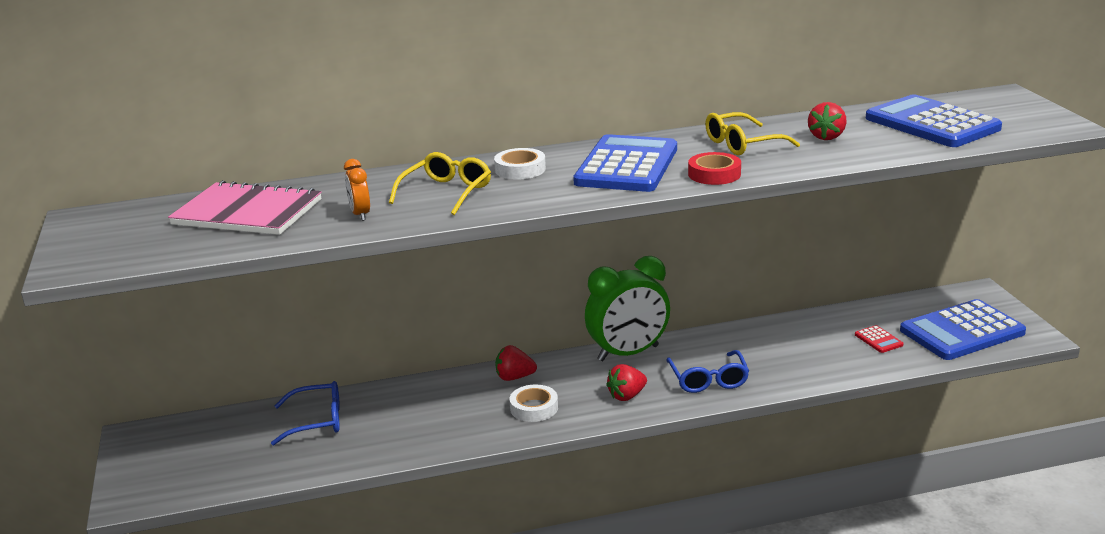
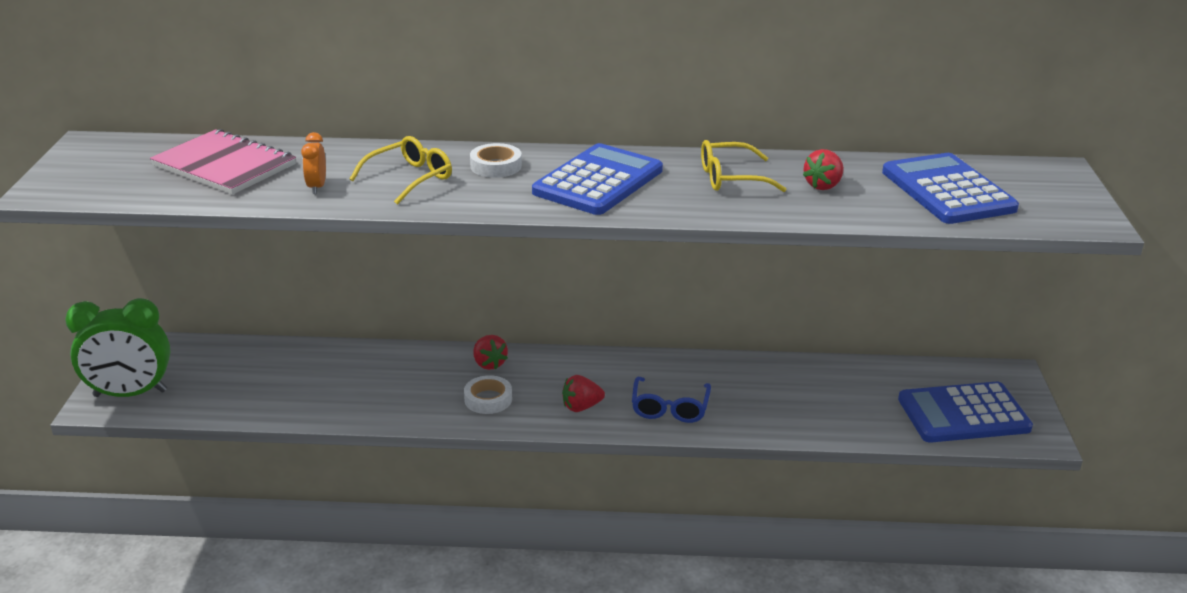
camera: 15 degrees right, 5 degrees up
blue glasses [271,381,340,446] -> none
red strawberry [495,345,537,381] -> red strawberry turned 135 degrees counterclockwise [474,335,508,370]
green clock [585,256,670,361] -> green clock moved to [65,298,170,397]
red tape [688,152,741,185] -> none
red calculator [855,325,904,353] -> none

